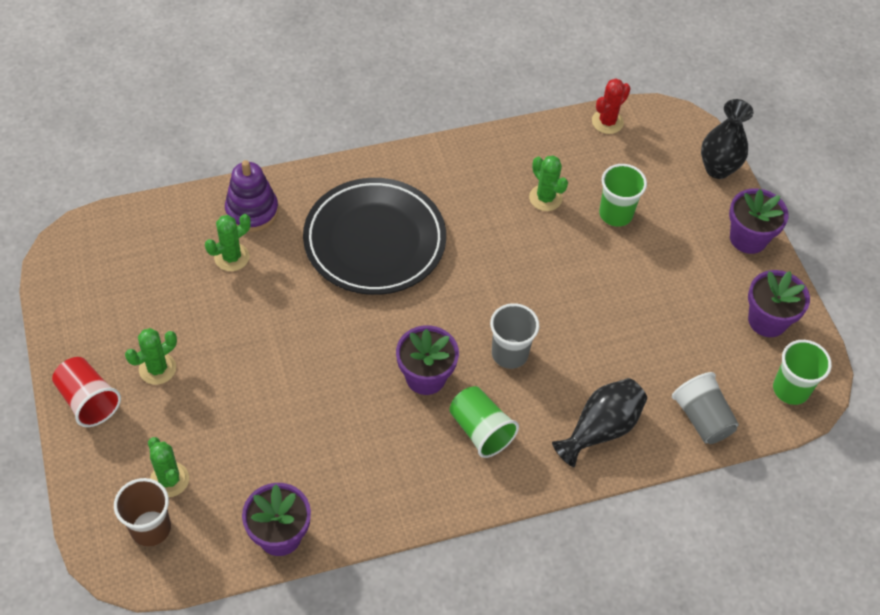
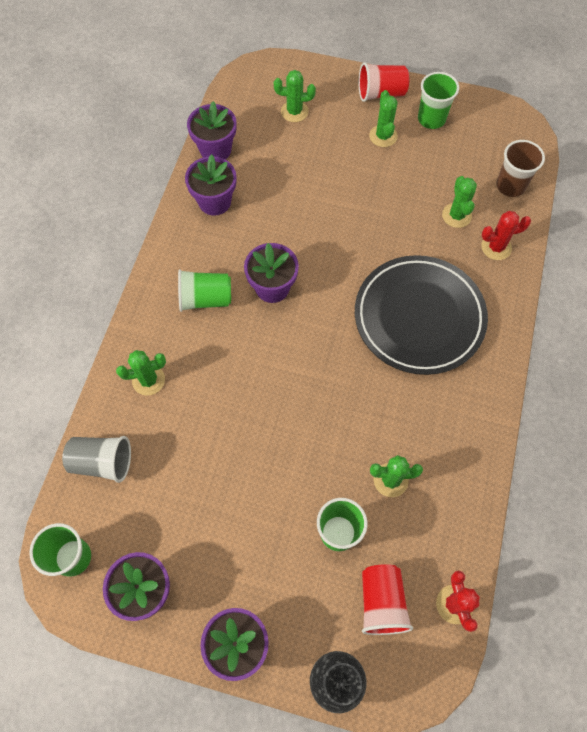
camera: 125 degrees right, 10 degrees up
brown cup [114,478,171,547] -> brown cup moved to [496,140,545,197]
purple stacking toy [225,160,279,232] -> red cactus [481,211,531,260]
grey cup [490,303,539,369] -> none
black vase [552,378,647,467] -> green cactus [116,350,166,396]
none -> purple flower pot [185,154,236,216]
none -> red cup [362,564,413,635]
none -> green cup [418,72,459,129]

